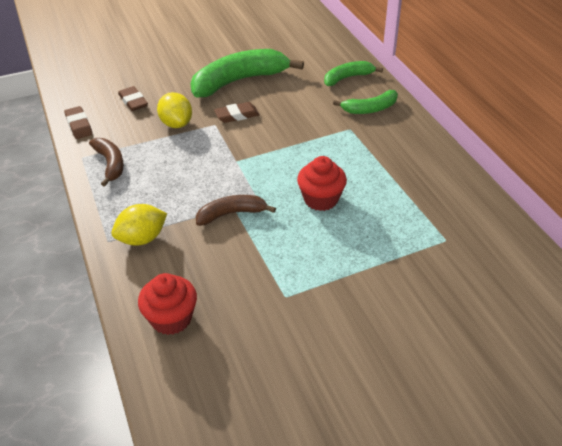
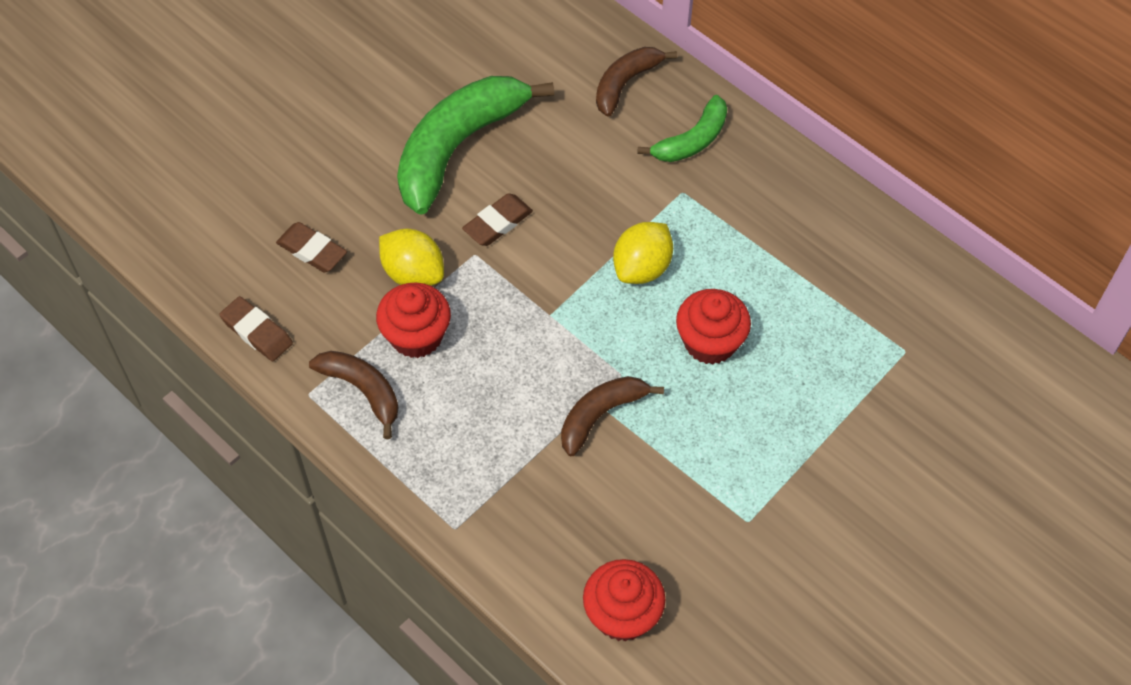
camera: 25 degrees left, 15 degrees up
yellow lemon [111,204,167,246] -> yellow lemon moved to [613,222,673,284]
green banana [324,61,383,86] -> brown banana [596,47,677,117]
none -> red cupcake [376,282,451,358]

